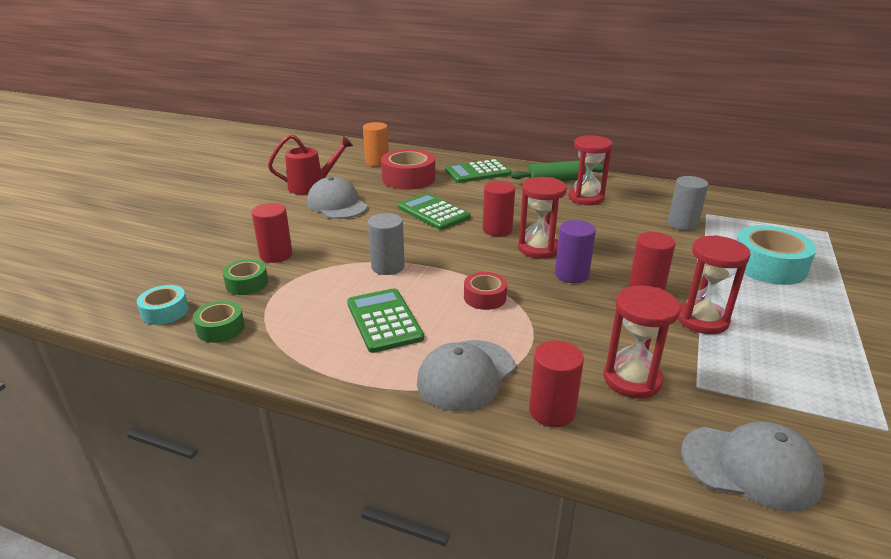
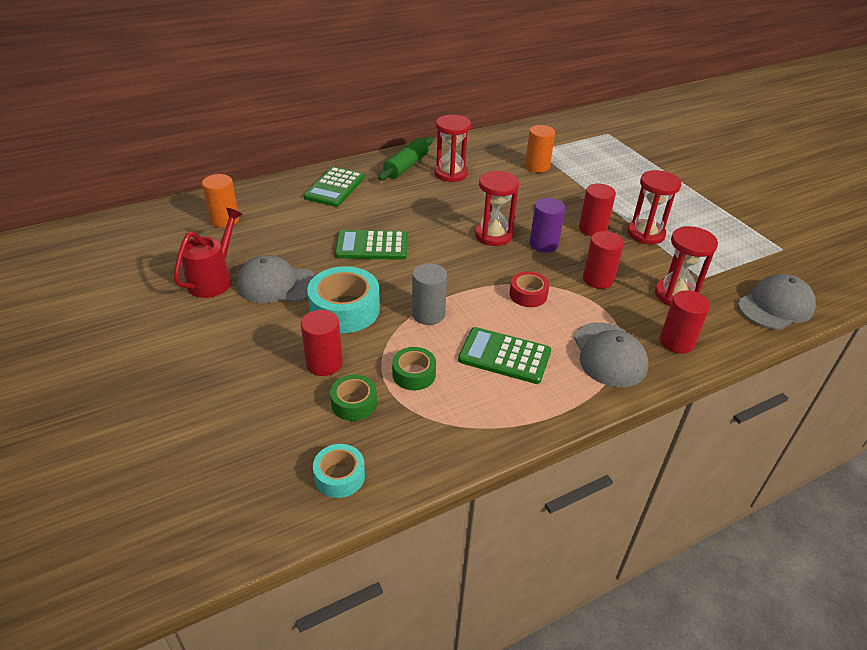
camera: 50 degrees left, 10 degrees up
green tape [193,300,245,343] -> green tape moved to [392,347,436,390]
red tape [381,149,435,190] -> none
red cylinder [483,181,515,237] -> red cylinder moved to [583,231,624,289]
grey cylinder [668,176,709,231] -> orange cylinder [525,125,555,172]
turquoise tape [737,225,816,285] -> turquoise tape moved to [307,266,380,333]

